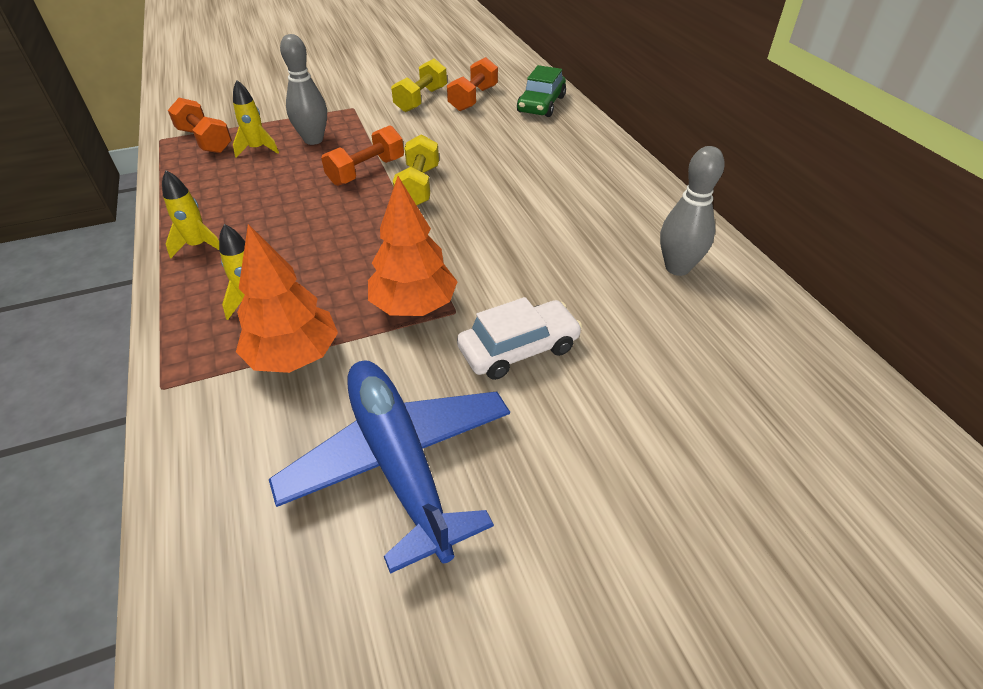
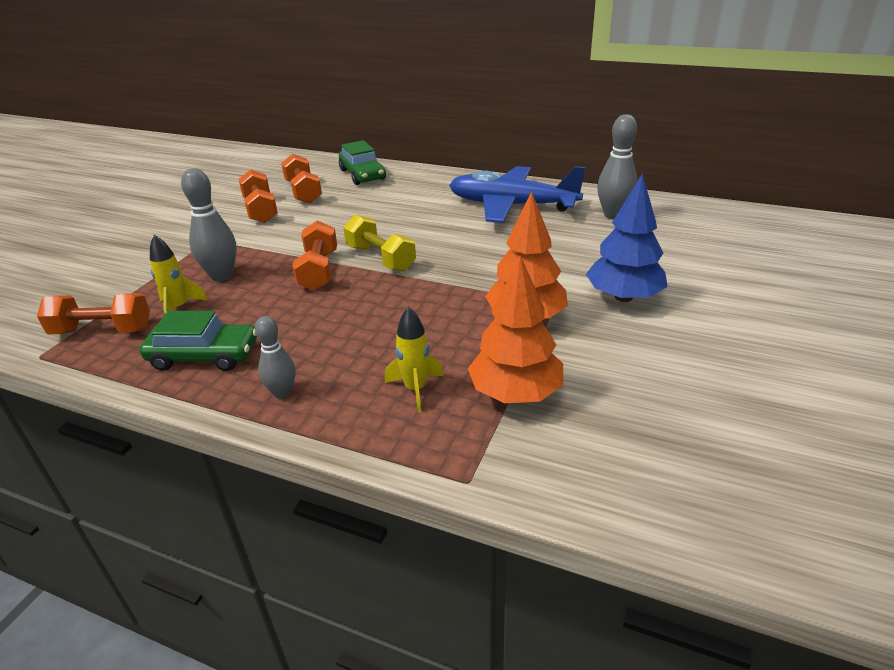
camera: 45 degrees left, 10 degrees down
yellow rocket [162,170,219,259] -> grey bowling pin [255,316,295,399]
blue plane [269,360,510,574] -> blue plane moved to [449,166,586,223]
yellow dumbbell [391,58,447,112] -> orange dumbbell [239,169,278,223]
white car [457,297,582,380] -> blue tree [586,173,668,302]
none -> green car [140,311,257,371]

